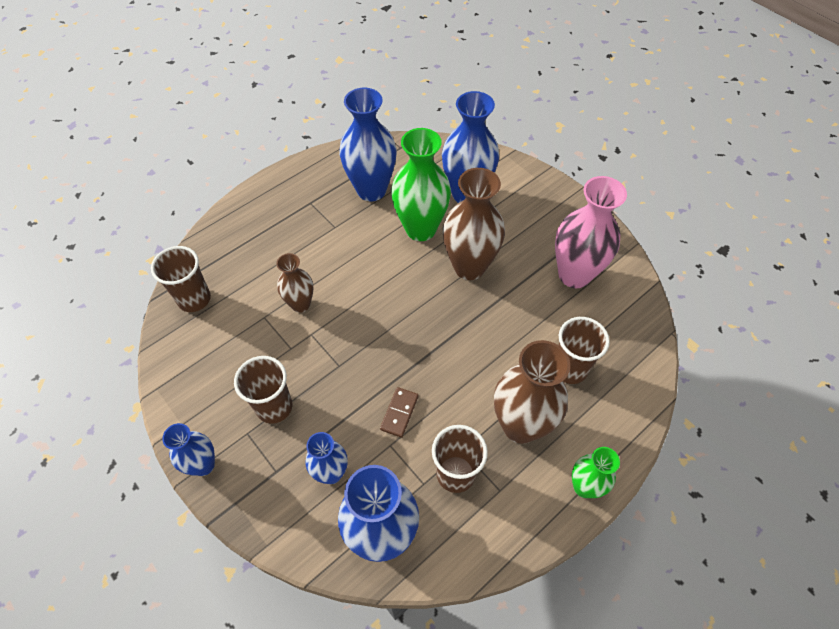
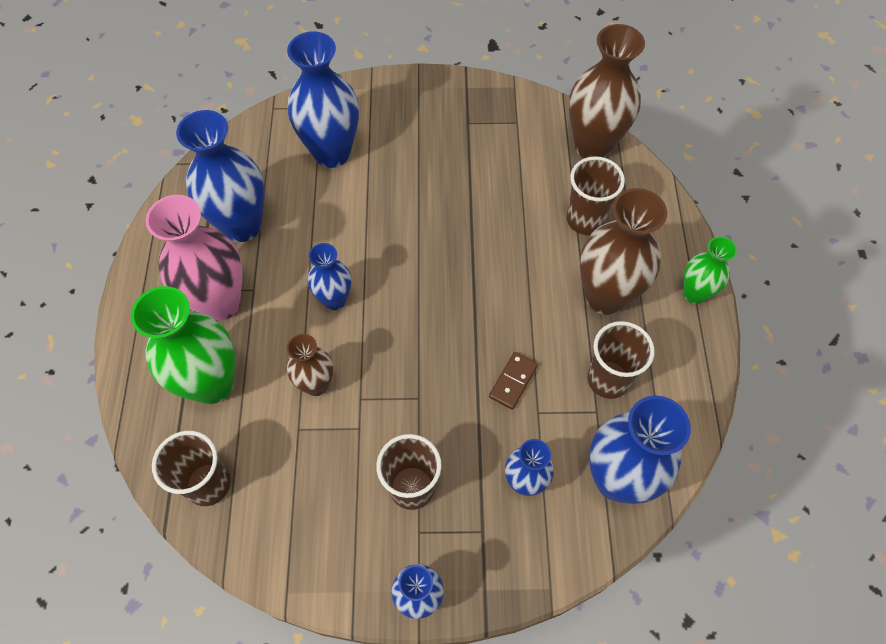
camera: 50 degrees left, 5 degrees up
brown domino [380,387,419,438] -> brown domino turned 60 degrees clockwise [489,352,538,410]
green vase [391,128,451,241] -> green vase moved to [131,286,235,404]
brown vase [443,168,505,280] -> brown vase moved to [569,24,645,158]
pink vase [555,176,627,288] -> pink vase moved to [145,195,242,321]
none -> blue vase [308,243,351,310]

